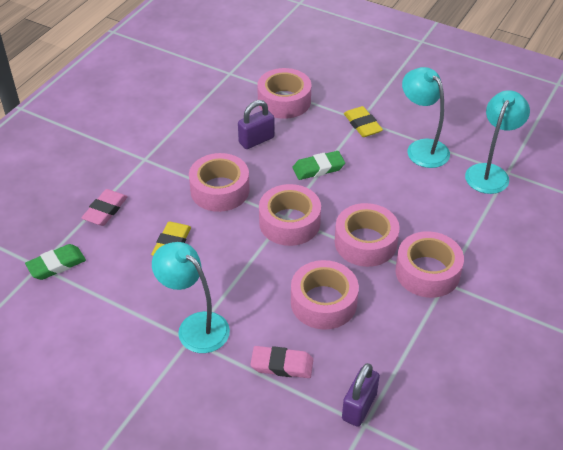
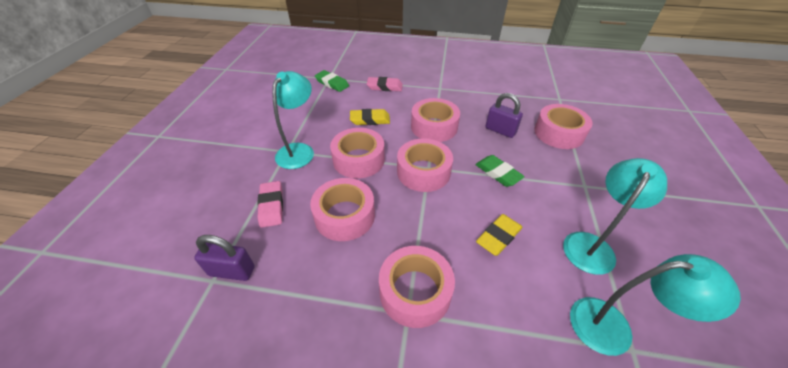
camera: 70 degrees right, 0 degrees up
pink tape [335,203,400,267] -> pink tape moved to [330,128,385,178]
yellow eraser [344,106,383,137] -> yellow eraser moved to [476,214,523,256]

